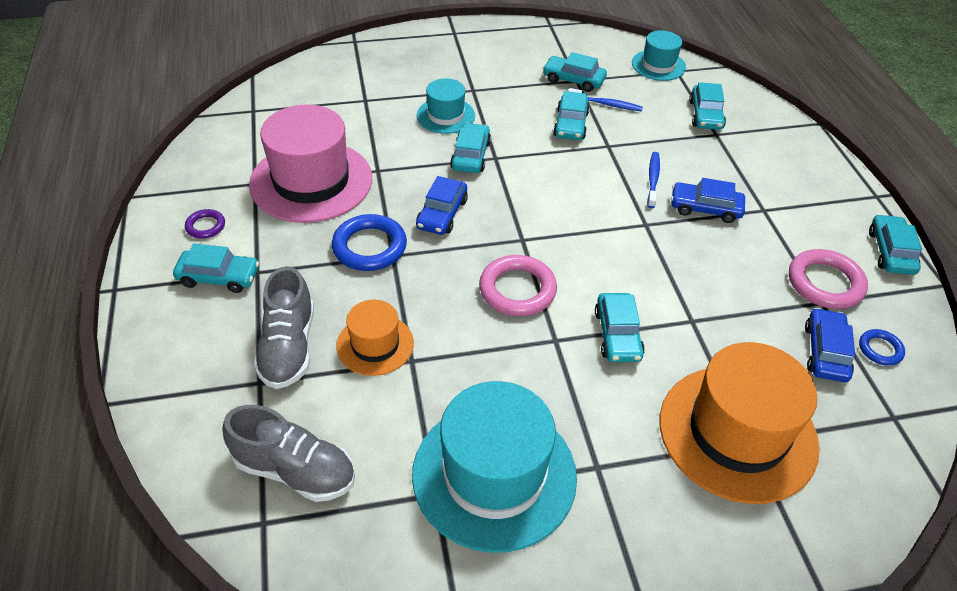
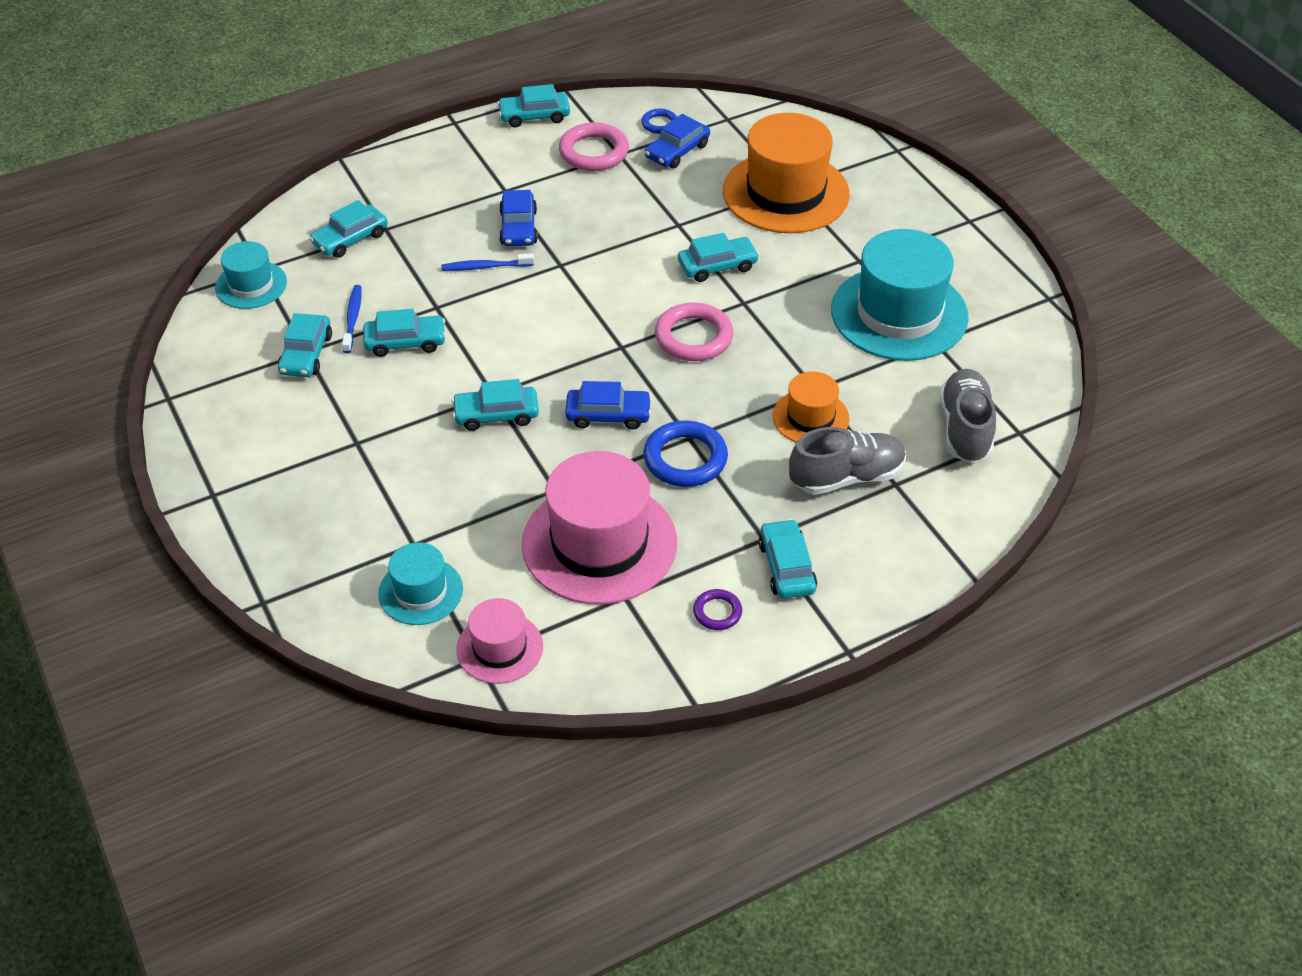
camera: 105 degrees left, 0 degrees up
turquoise hat [417,78,475,134] -> turquoise hat moved to [378,542,463,625]
turquoise car [689,82,726,130] -> turquoise car turned 150 degrees clockwise [309,200,388,258]
blue car [805,308,855,382] -> blue car turned 45 degrees counterclockwise [645,114,710,168]
none -> pink hat [456,598,543,684]

